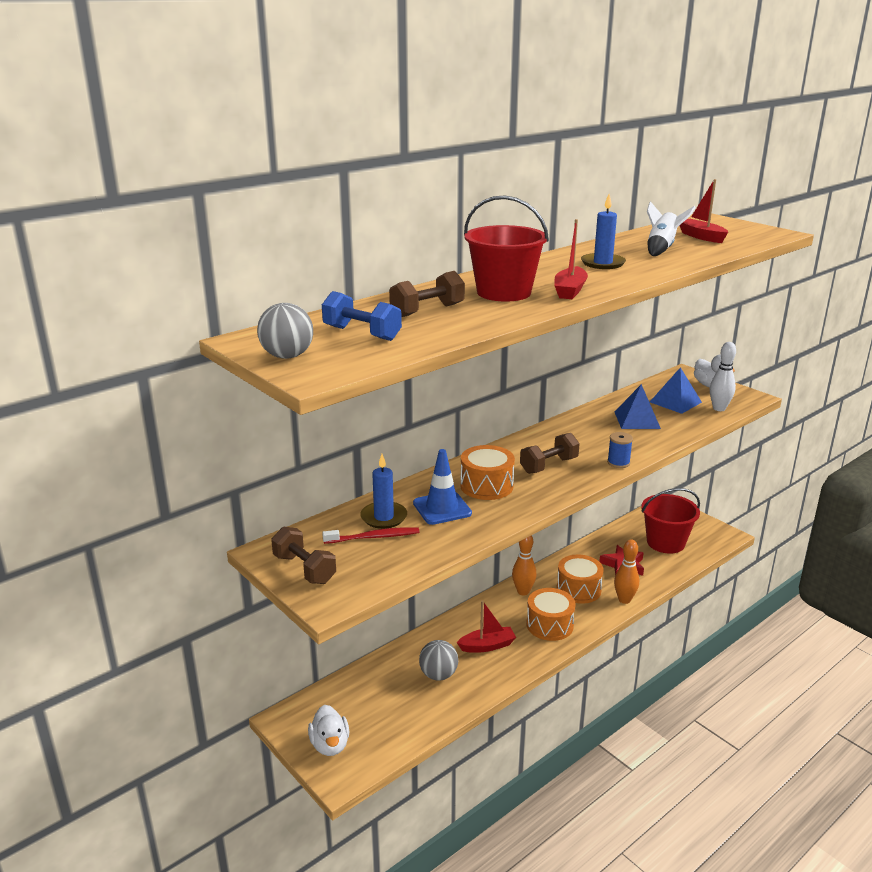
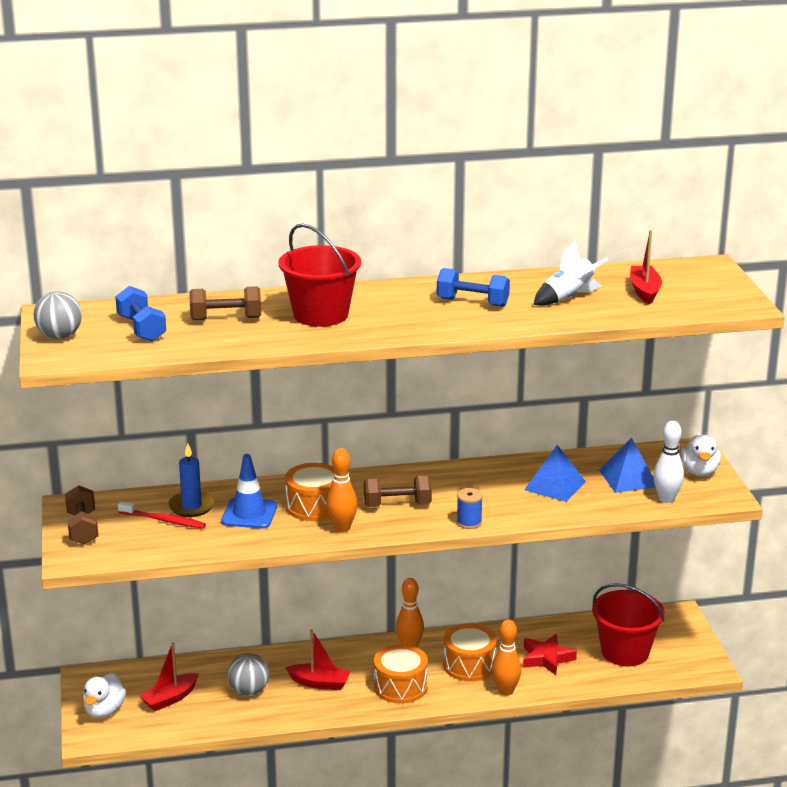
camera: 30 degrees right, 0 degrees up
red boat [554,219,588,299] -> red boat moved to [139,642,199,711]
blue candle [581,194,626,269] -> blue dumbbell [437,268,510,307]
none -> orange bowling pin [326,448,357,533]

